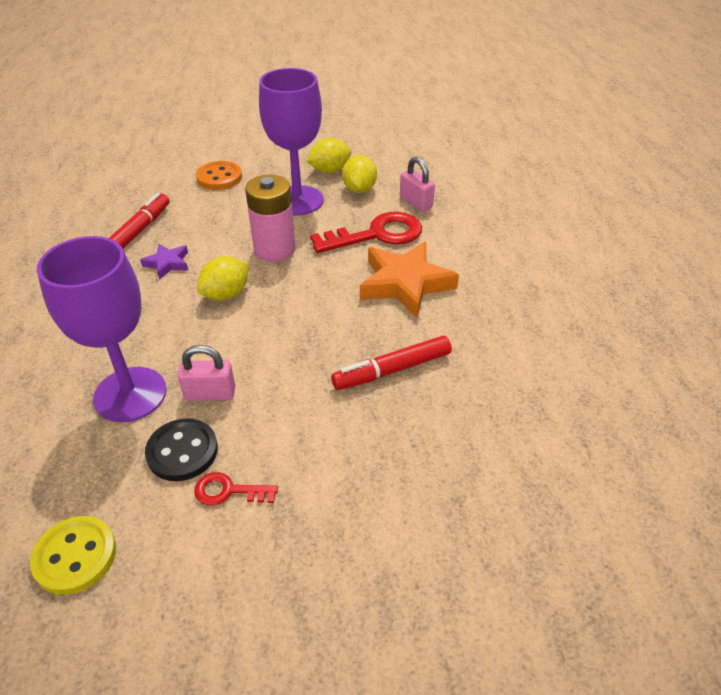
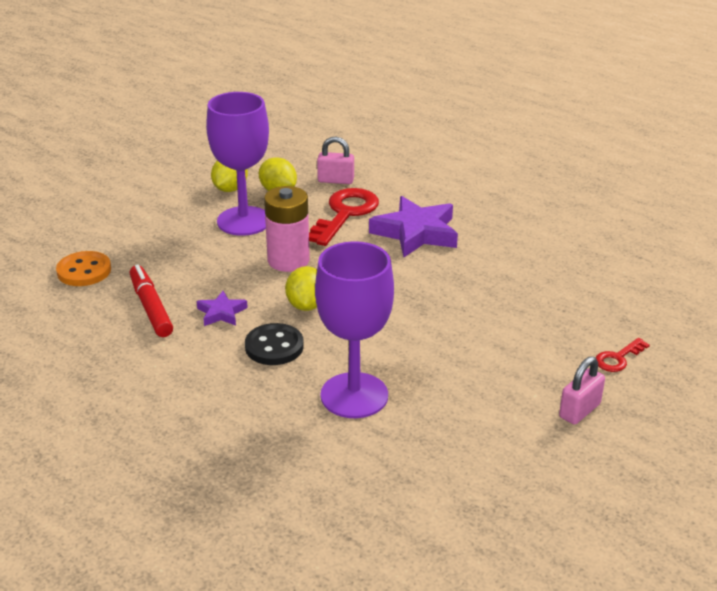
camera: 45 degrees left, 10 degrees down
yellow button [30,516,116,595] -> none
black button [145,419,218,481] -> black button moved to [245,323,304,365]
pink padlock [178,345,235,401] -> pink padlock moved to [559,356,605,425]
red key [194,472,278,505] -> red key moved to [596,338,650,372]
orange button [196,161,242,190] -> orange button moved to [56,251,111,286]
red marker [331,336,452,390] -> none
orange star [360,242,459,318] -> purple star [369,196,458,257]

